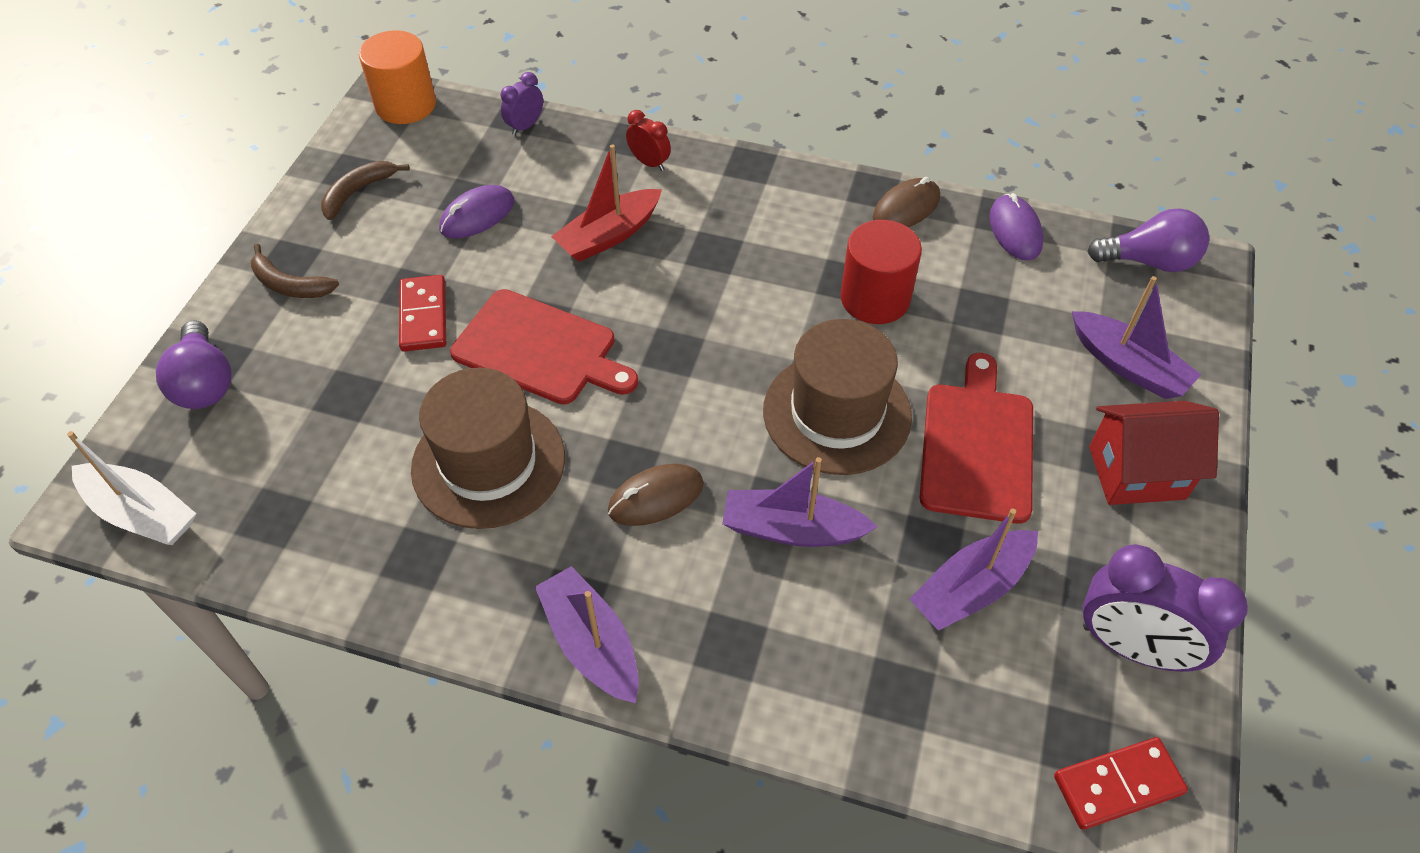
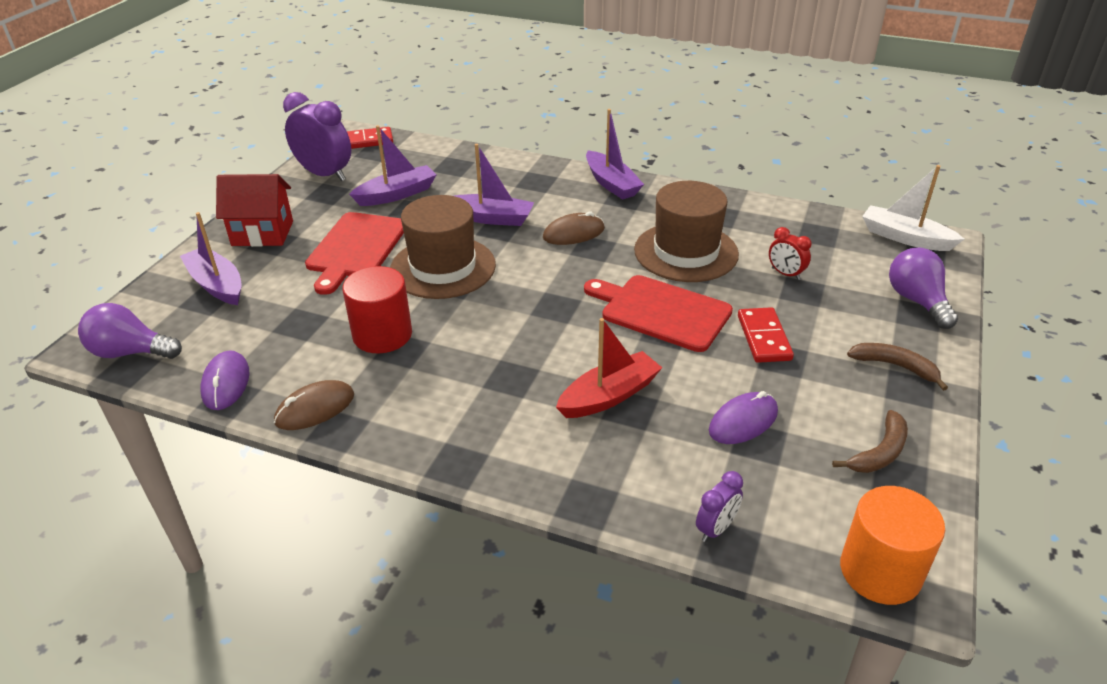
camera: 175 degrees left, 15 degrees down
red clock [626,110,671,171] -> red clock moved to [769,227,812,280]

